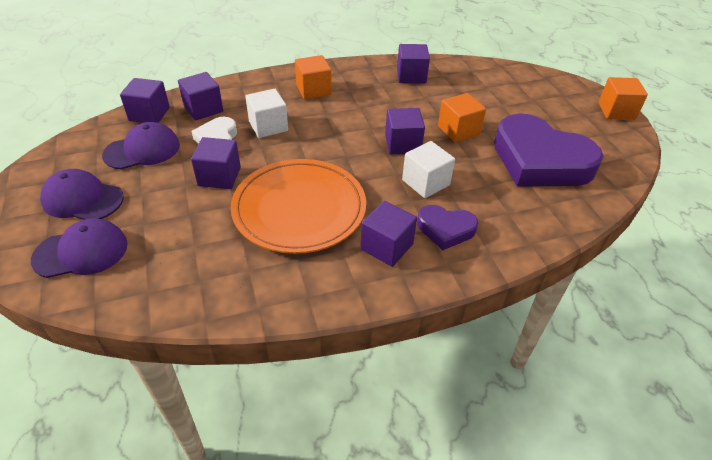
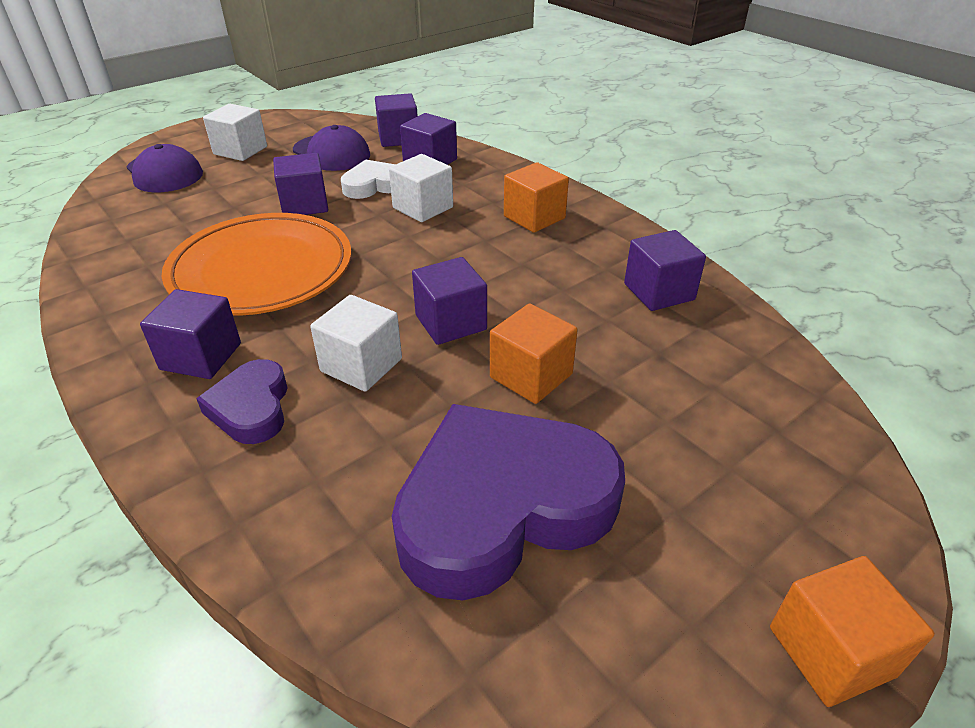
camera: 70 degrees right, 5 degrees down
purple cap [40,169,124,220] -> white cube [203,104,267,161]
purple heart [494,114,603,187] -> purple heart turned 45 degrees clockwise [392,404,625,600]

